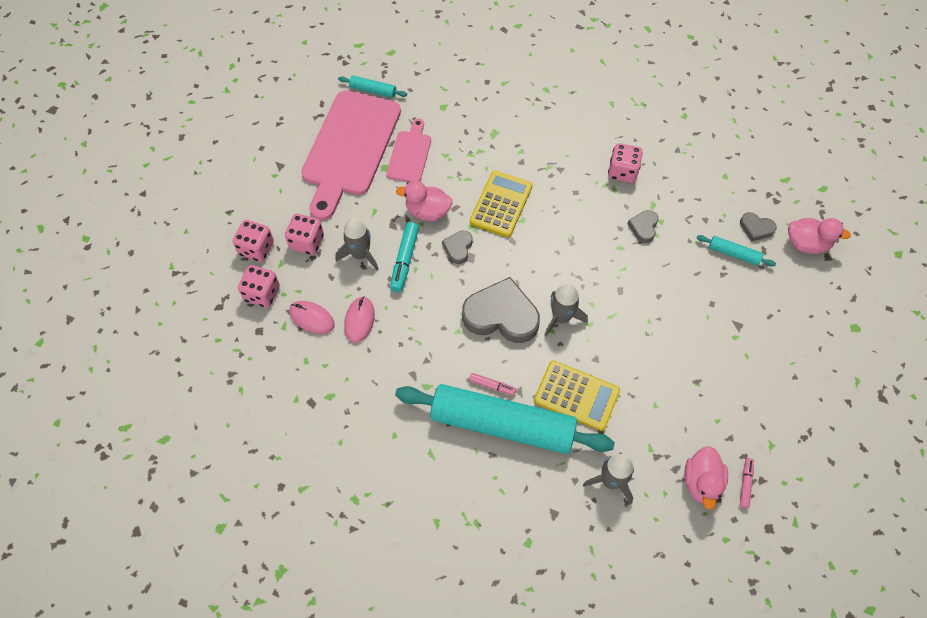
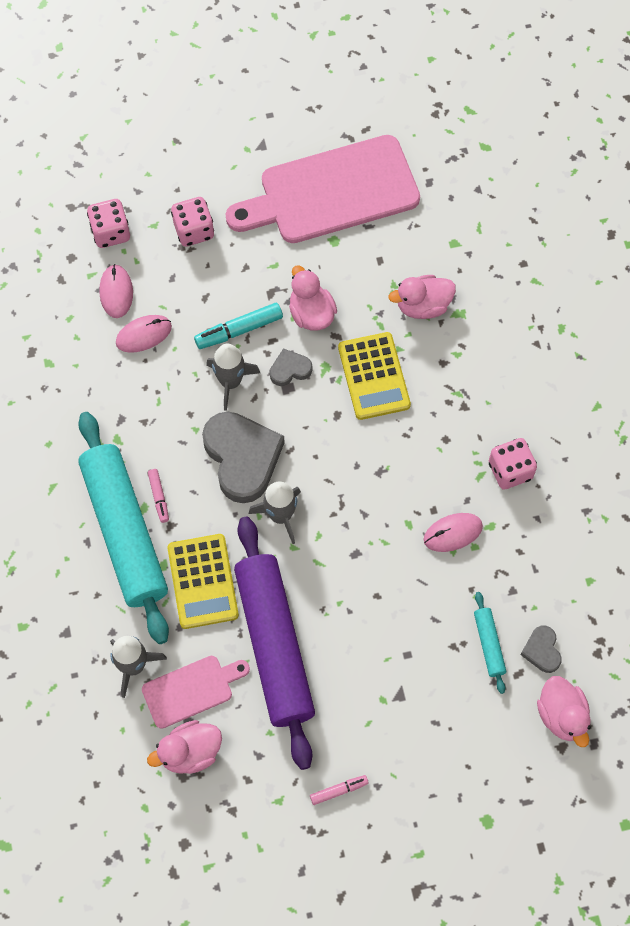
camera: 55 degrees right, 5 degrees up
pink dice [232,220,274,262] -> none
grey rocket [335,218,379,271] -> grey rocket moved to [206,344,260,411]
turquoise rolling pin [338,75,407,98] -> none
pink cutting board [386,119,431,182] -> pink cutting board moved to [142,656,250,729]
yellow calculator [470,171,533,237] -> yellow calculator turned 90 degrees clockwise [338,332,411,420]
grey heart [627,210,658,243] -> pink mouse [424,513,483,552]
pink marker [740,458,754,508] -> pink marker moved to [310,775,369,805]
none -> purple rolling pin [234,516,315,770]
none -> pink duck [388,275,456,319]

